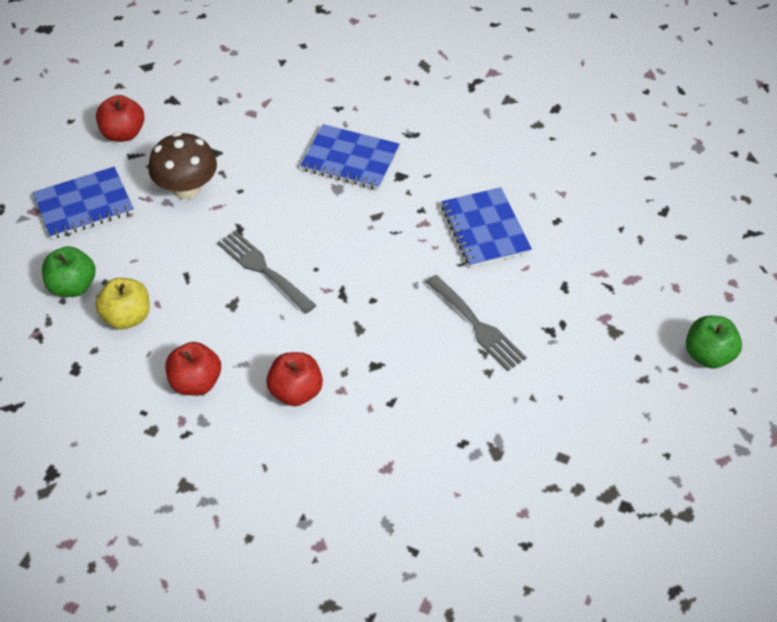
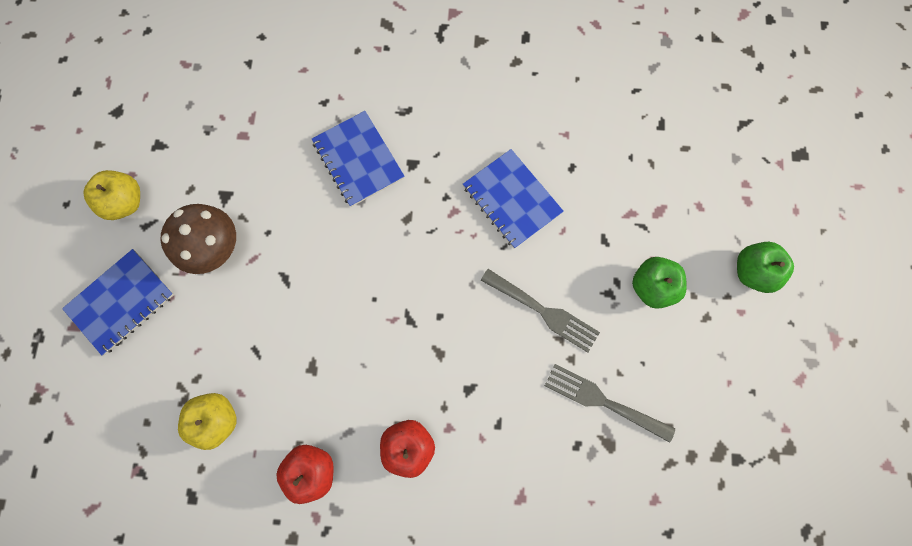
camera: 20 degrees left, 25 degrees up
green apple [42,246,96,297] -> green apple moved to [632,257,687,309]
red apple [96,95,144,142] -> yellow apple [83,170,140,220]
grey fork [217,230,316,314] -> grey fork moved to [545,364,675,443]
blue notebook [300,124,400,190] -> blue notebook turned 60 degrees clockwise [312,111,405,207]

